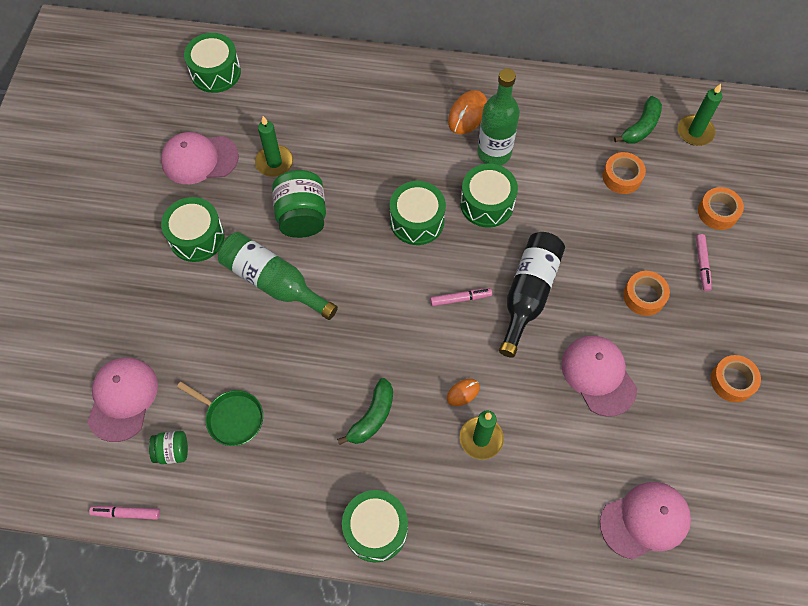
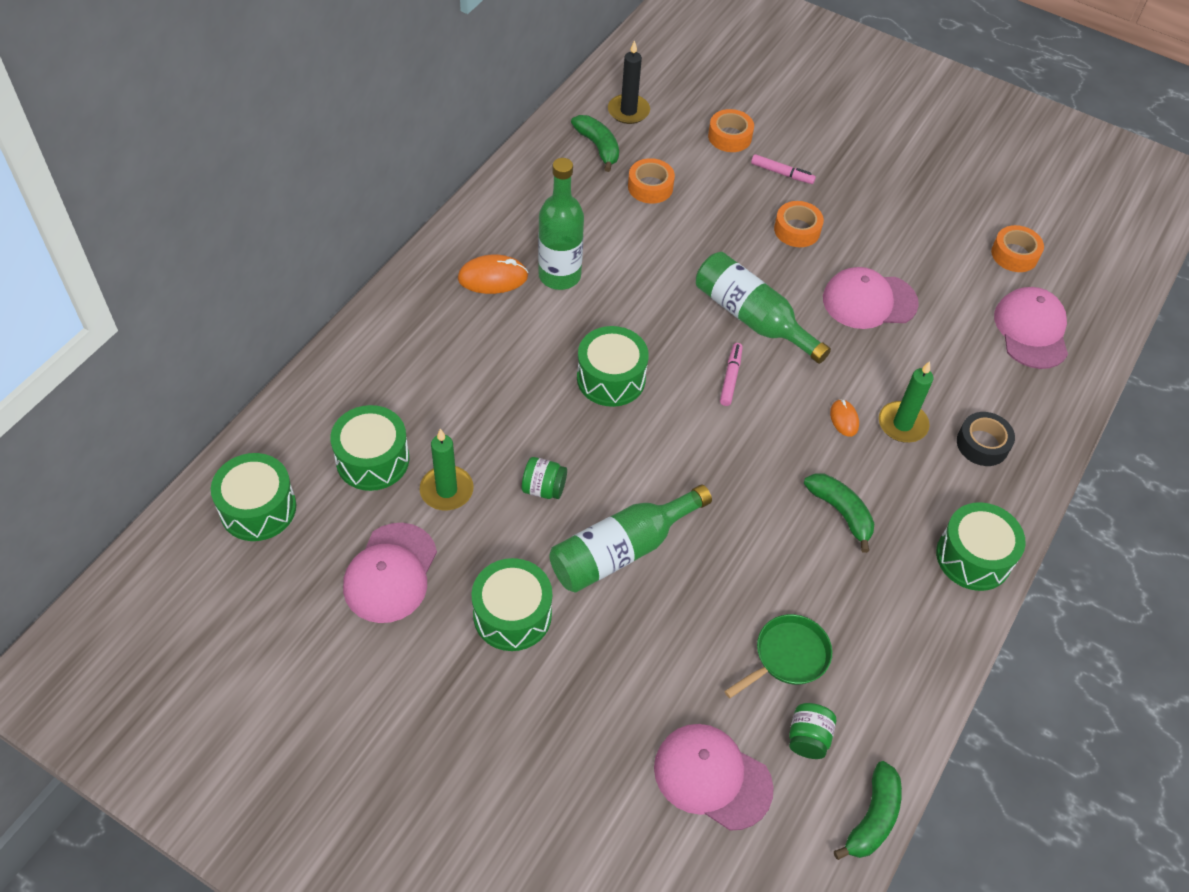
camera: 70 degrees left, 10 degrees down
pink marker [89,506,160,520] -> green banana [834,761,902,860]
green jar [272,170,326,238] -> green jar [522,457,567,499], size x0.55
orange mouse [448,90,487,134] -> orange mouse turned 60 degrees counterclockwise [458,254,528,294]
green drum [460,164,518,228] -> green drum moved to [330,405,409,491]
black bottle [499,232,565,358] -> green bottle [696,252,831,364]
green candle [678,84,722,146] -> black candle [608,40,650,124]
orange tape [711,355,761,402] -> orange tape moved to [991,225,1044,272]
none -> black tape [957,412,1015,466]

